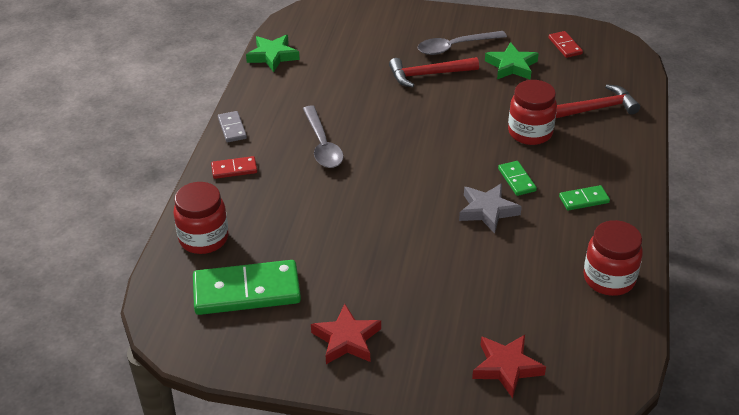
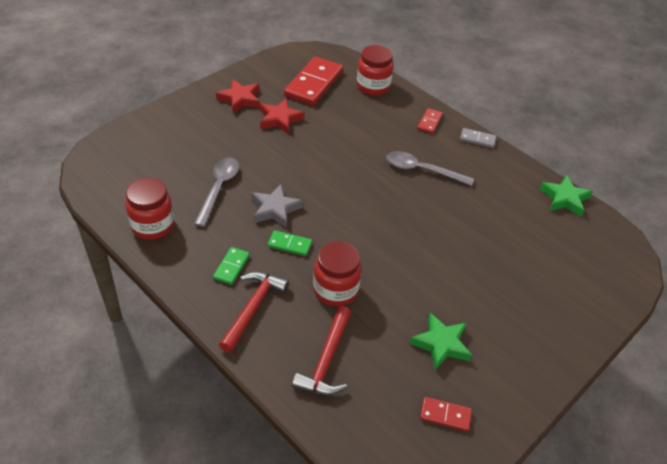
camera: 120 degrees right, 5 degrees up
green domino [193,260,301,315] -> red domino [284,56,343,106]
red hammer [389,57,479,87] -> red hammer moved to [219,271,289,353]
grey spoon [417,31,507,55] -> grey spoon moved to [194,158,239,227]
red star [472,335,546,398] -> red star moved to [260,98,305,134]

